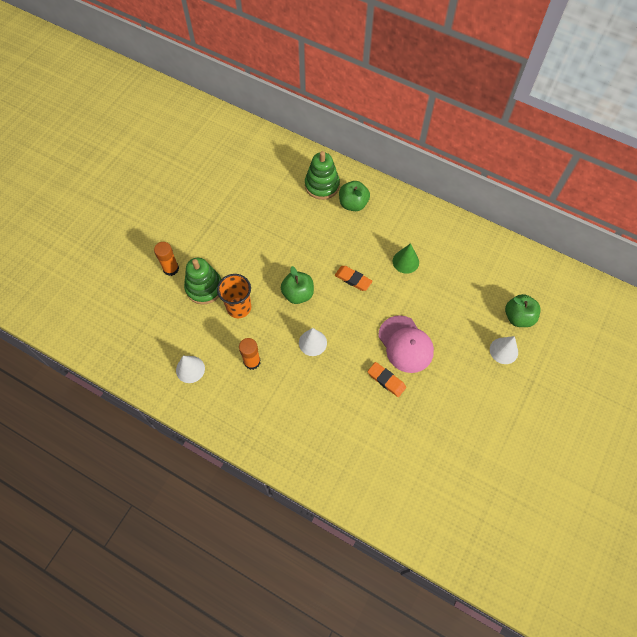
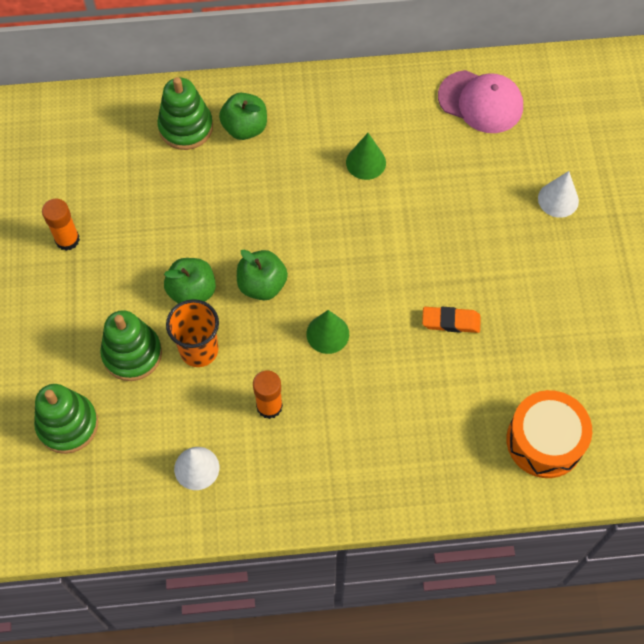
camera: 35 degrees left, 0 degrees up
orange glue stick [154,242,179,276] -> orange glue stick moved to [42,199,80,251]
white cone [299,328,327,356] -> green cone [306,310,349,354]
orange eraser [335,266,372,291] -> none
pink cap [378,315,434,373] -> pink cap moved to [438,70,523,133]
green apple [505,294,541,327] -> green apple moved to [164,258,216,304]
none -> green stacking toy [34,384,98,454]
none -> orange drum [506,390,592,478]

